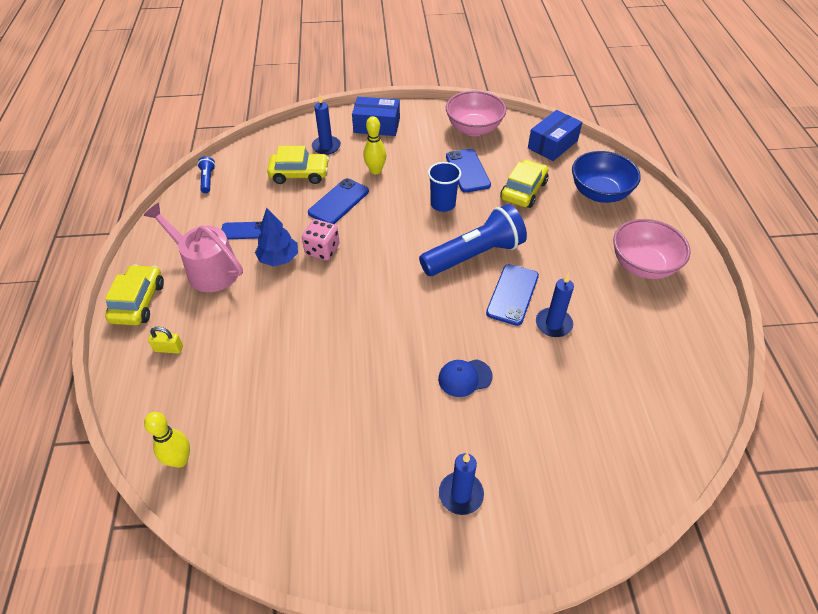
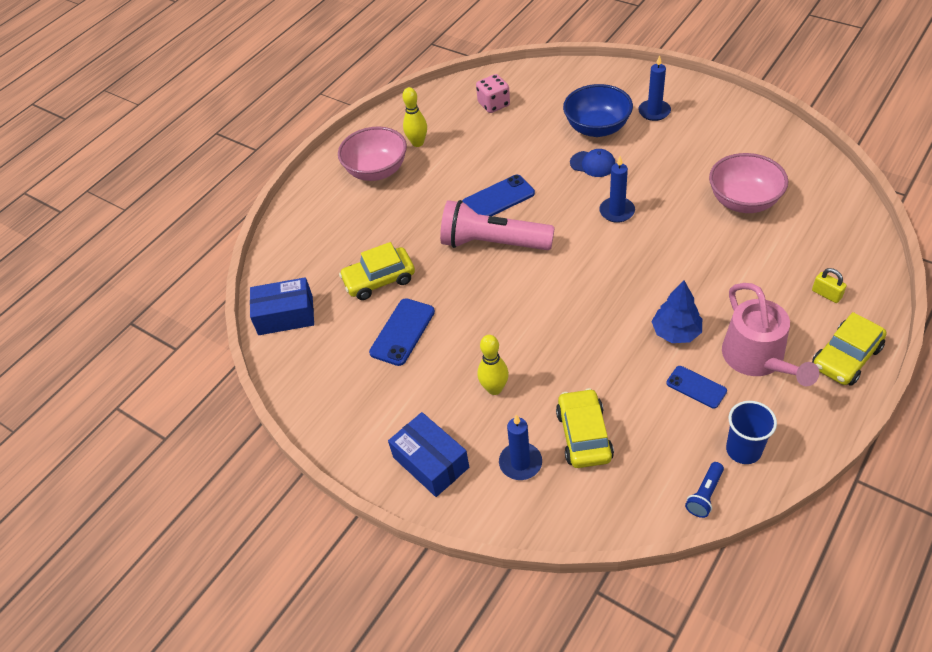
camera: 135 degrees left, 0 degrees up
yellow bowling pin [144,412,190,468] -> yellow bowling pin moved to [402,87,427,147]
yellow car [267,146,329,184] -> yellow car turned 45 degrees clockwise [556,388,614,468]
pink dice [302,219,340,260] -> pink dice moved to [476,74,510,113]
blue phone [308,178,369,224] -> none
blue flashlight [419,204,527,276] -> pink flashlight [440,200,555,250]
blue cup [428,162,461,212] -> blue cup moved to [726,401,777,464]
pink bowl [446,91,506,136] -> pink bowl moved to [709,153,788,213]
blue candle [536,273,574,337] -> blue candle moved to [599,156,635,223]
blue bowl [572,151,641,203] -> blue bowl moved to [563,84,633,137]

